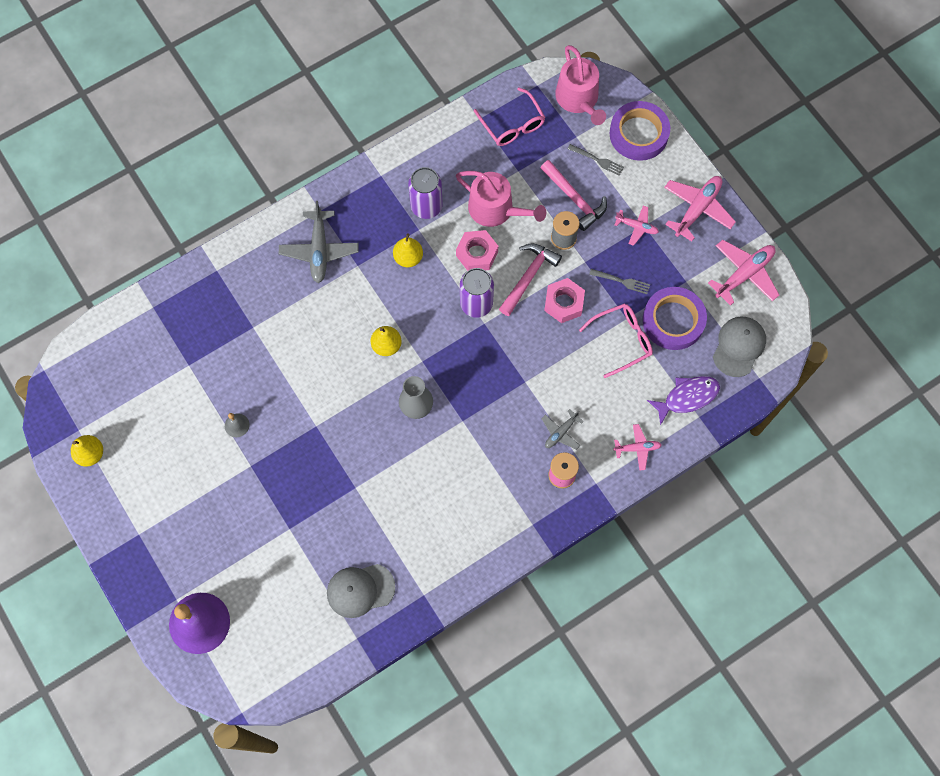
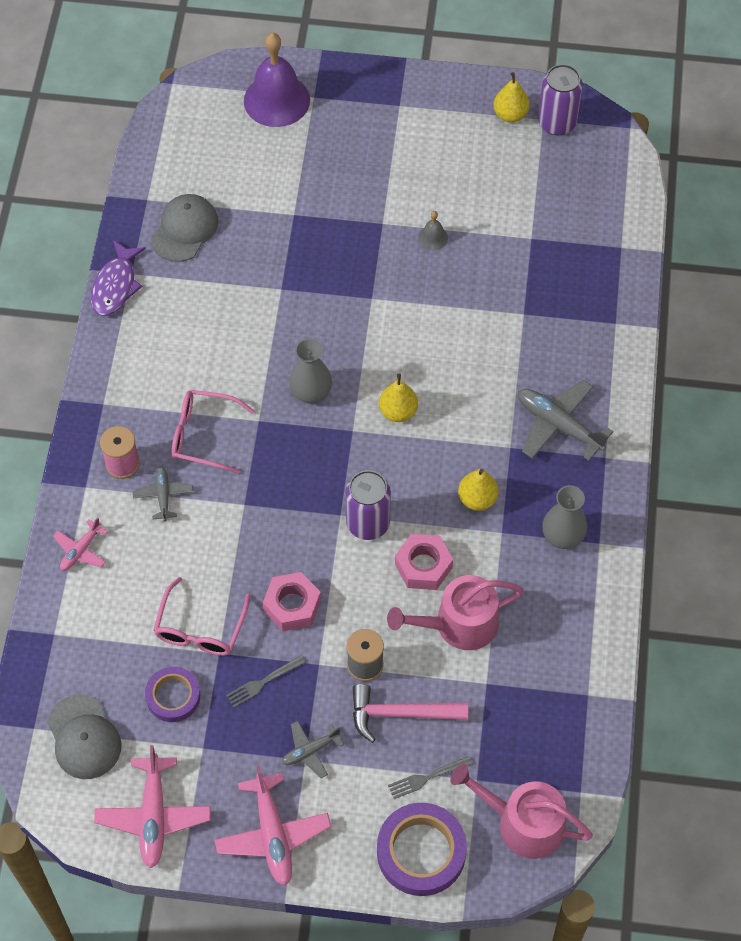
camera: 130 degrees right, 10 degrees down
purple can [408,167,443,219] -> purple can moved to [538,64,583,135]
pink glasses [474,88,545,146] -> pink glasses moved to [172,390,255,474]
pink hammer [499,243,562,316] -> none
pink plane [615,206,659,246] -> grey plane [282,721,344,778]
purple tape [643,287,707,350] -> purple tape [145,667,200,722], size x0.63
purple fish [647,376,720,426] -> purple fish moved to [90,240,146,316]
none -> grey vase [543,485,587,549]

